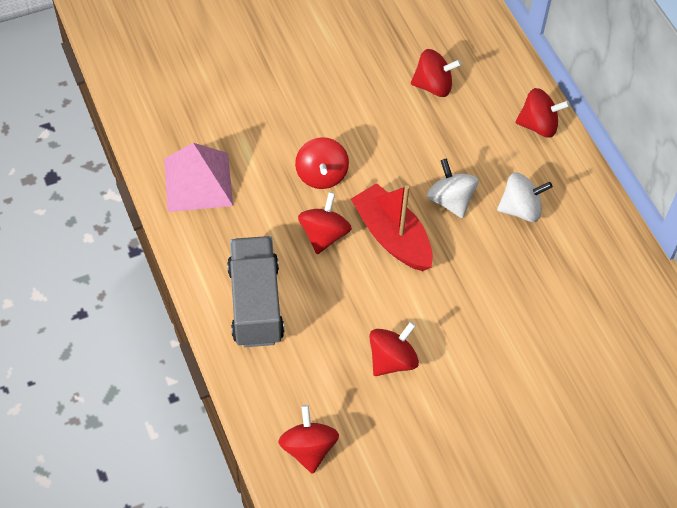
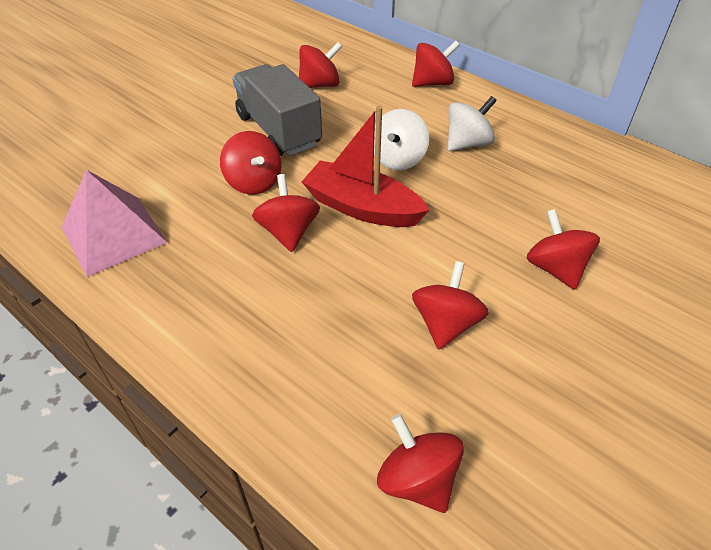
camera: 25 degrees left, 10 degrees down
grey truck [227,236,284,347] -> grey truck moved to [232,64,322,156]
white spinning top [427,158,479,218] -> white spinning top turned 105 degrees counterclockwise [374,109,429,170]
none -> red spinning top [527,209,600,290]

